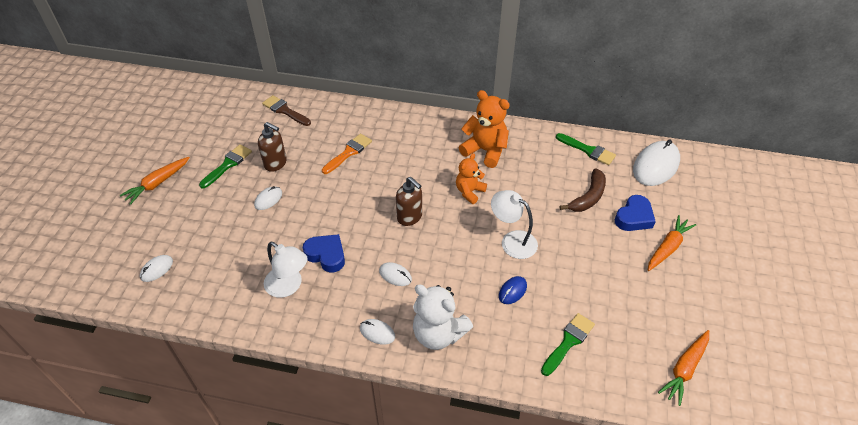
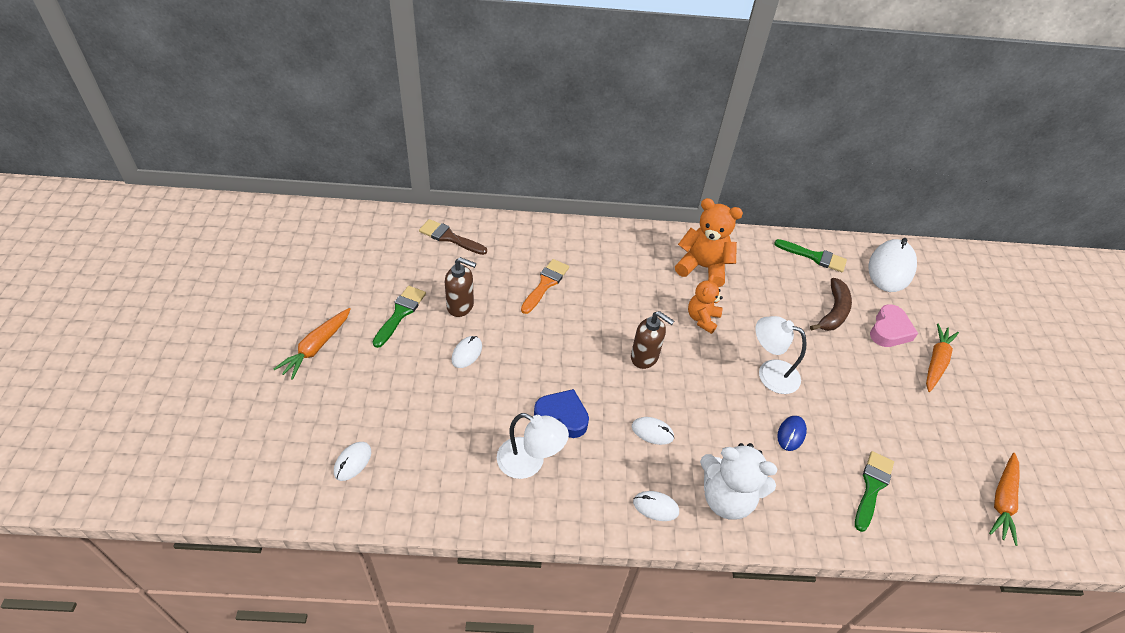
camera: 15 degrees left, 0 degrees up
blue heart [615,195,656,231] -> pink heart [870,304,918,347]

